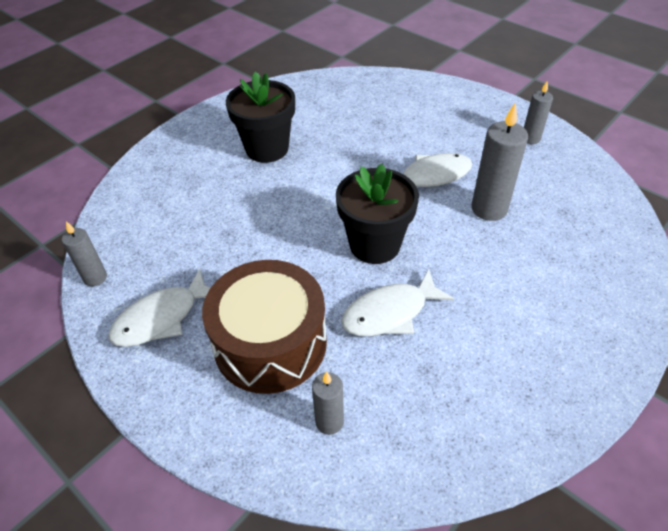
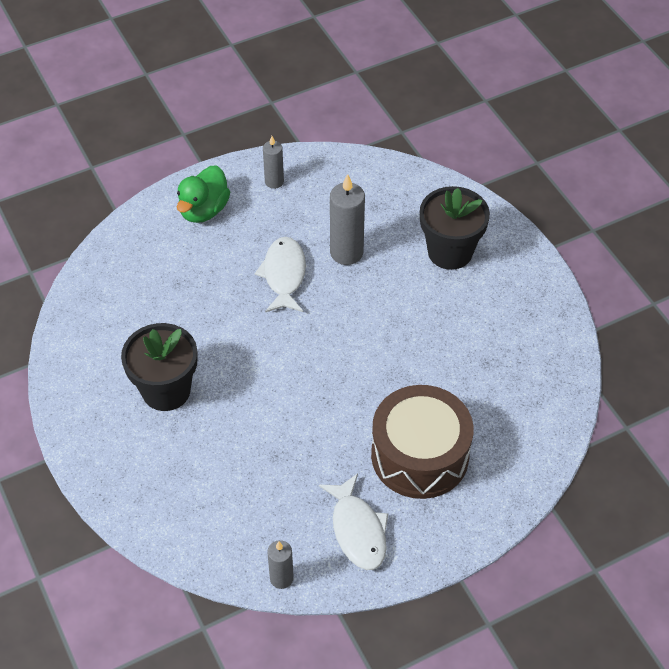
camera: 70 degrees left, 5 degrees up
grey candle [312,371,344,435] -> none
black flower pot [336,164,419,264] -> black flower pot moved to [420,186,490,270]
white fish [341,269,454,336] -> none
none -> green duck [177,165,230,223]

